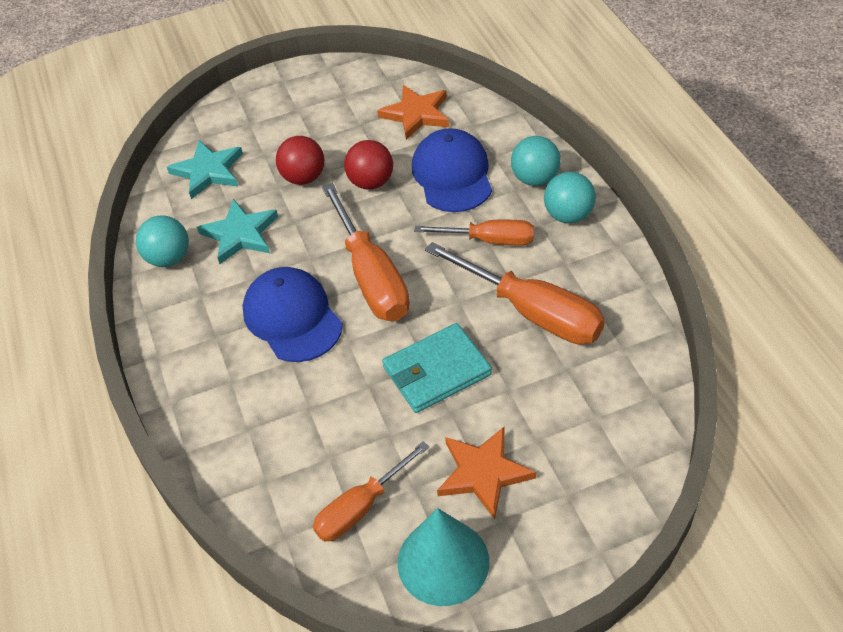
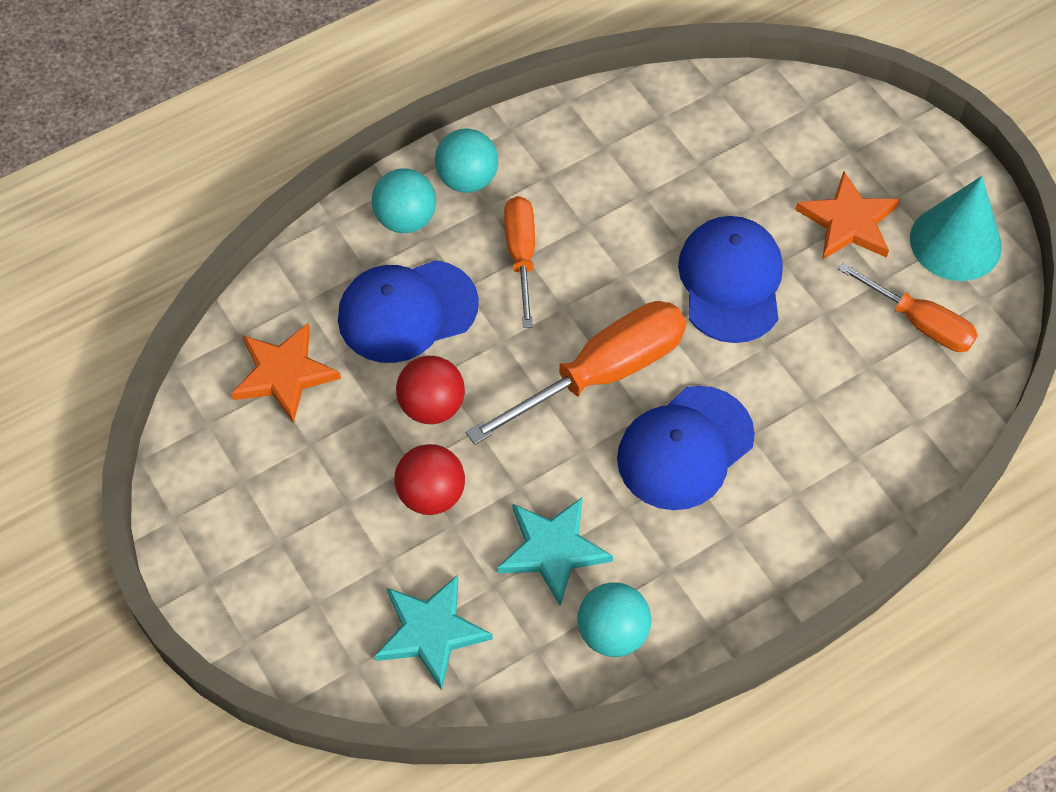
camera: 105 degrees left, 10 degrees up
turquoise wallet [382,323,492,413] -> blue cap [678,216,783,343]
orange screwdriver [425,242,605,345] -> none

